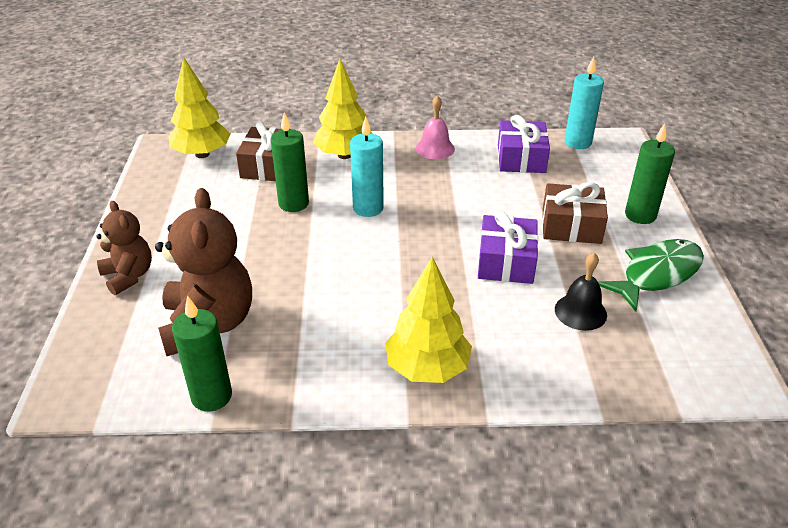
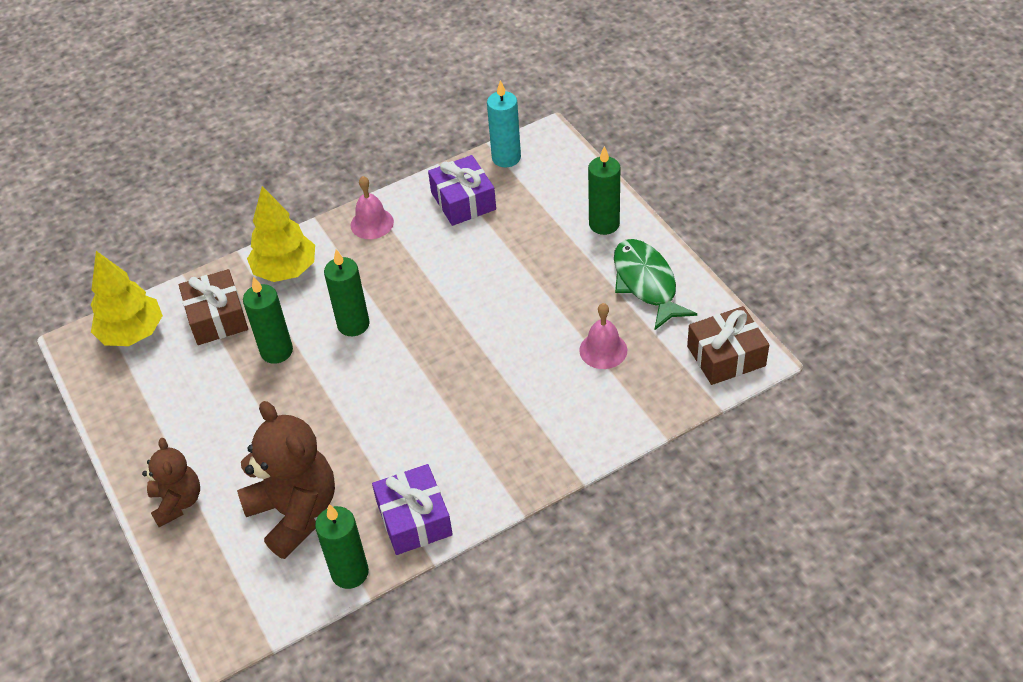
camera: 25 degrees left, 10 degrees up
brown teddy bear [96,201,152,295] -> brown teddy bear turned 45 degrees clockwise [142,438,200,527]
turquoise candle [350,117,384,217] -> green candle [324,249,370,336]
yellow tree [385,257,472,383] -> none
purple gift [478,211,538,284] -> purple gift moved to [372,464,453,555]
brown gift [542,182,608,244] -> brown gift moved to [687,306,769,385]
black bell [555,253,607,331] -> pink bell [579,303,627,369]
green fish [598,239,704,312] -> green fish turned 45 degrees counterclockwise [614,239,697,331]

